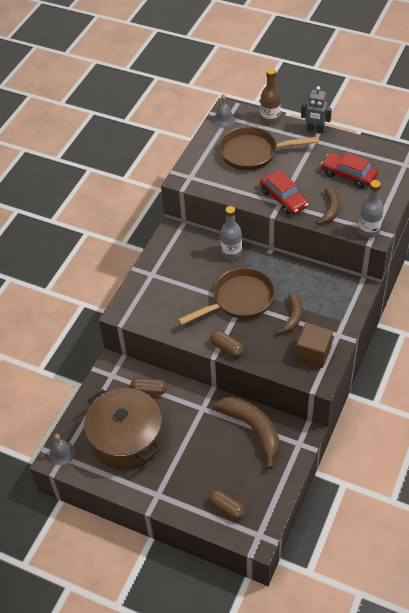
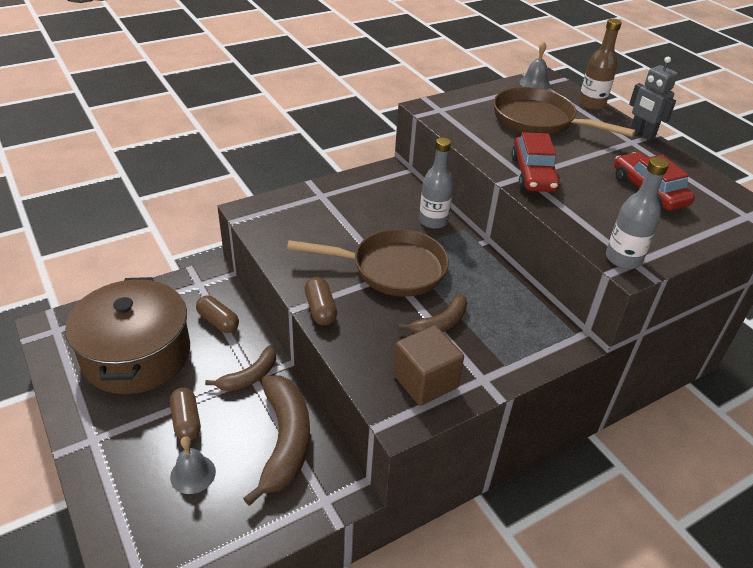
camera: 30 degrees right, 10 degrees down
grey bell [49,434,76,465] -> grey bell moved to [170,436,216,494]
brown capsule [209,490,245,520] -> brown capsule moved to [170,387,201,441]
brown banana [317,188,340,225] -> brown banana moved to [205,345,276,391]

